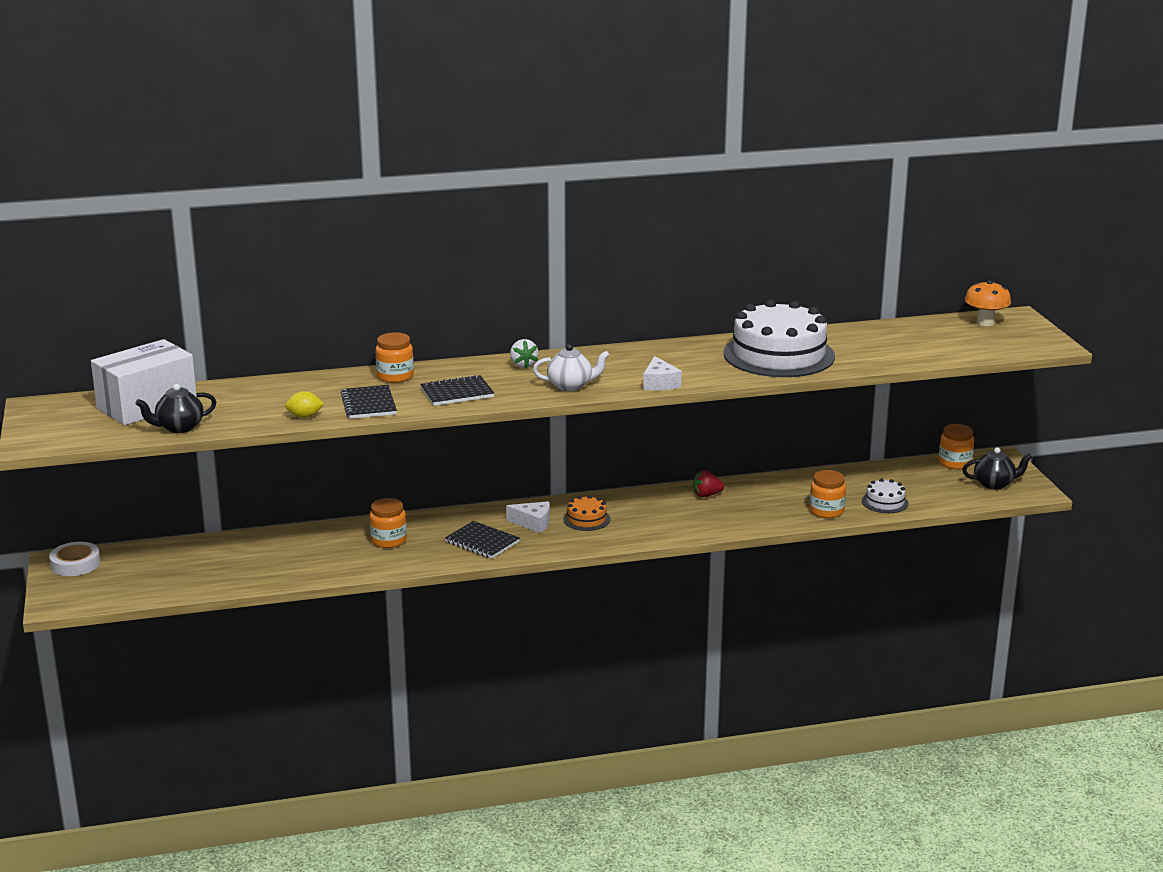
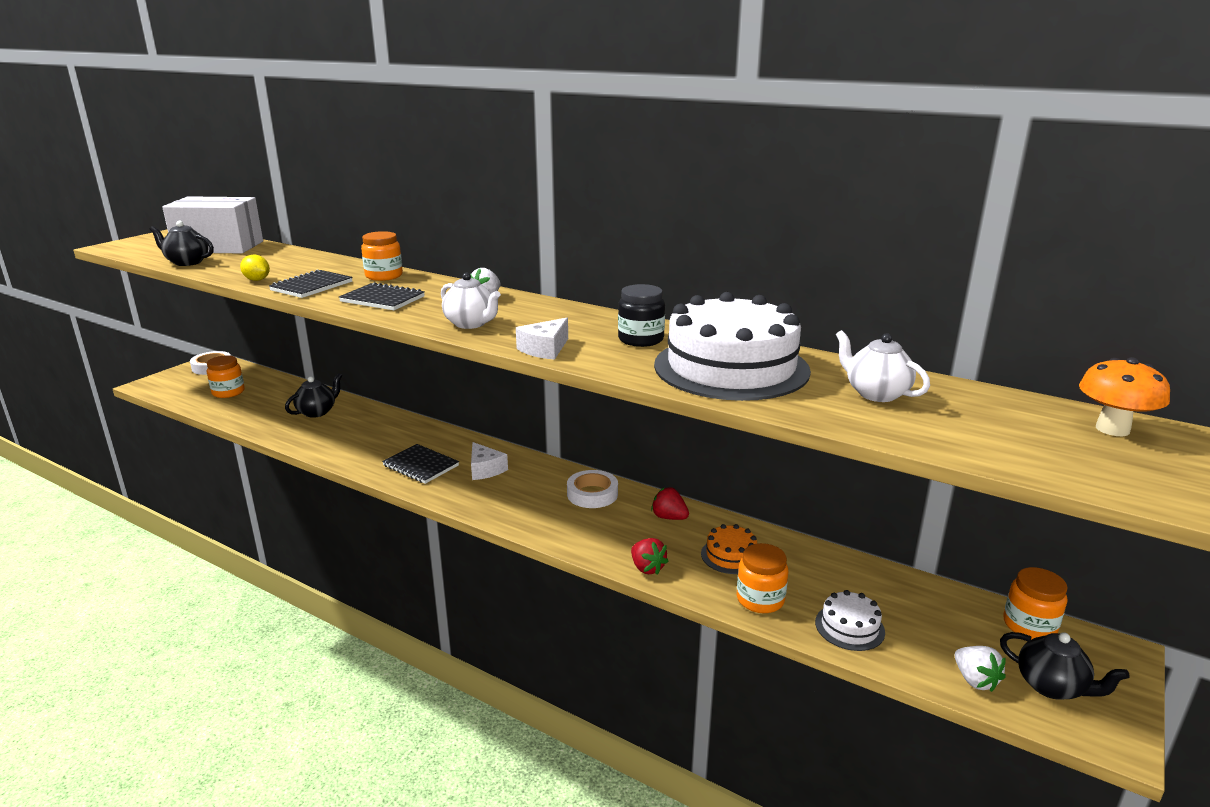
camera: 45 degrees right, 0 degrees up
orange jar [369,498,407,548] -> orange jar moved to [207,355,245,398]
black notebook [445,521,520,559] -> black notebook turned 45 degrees counterclockwise [382,444,459,484]
orange cake [563,495,610,531] -> orange cake moved to [701,524,757,574]
none -> black teapot [285,373,342,418]
none -> white tape [567,470,618,508]
none -> black jar [618,284,665,347]
none -> red strawberry [631,538,669,575]
none -> white teapot [836,330,930,402]
none -> white strawberry [955,646,1006,692]

